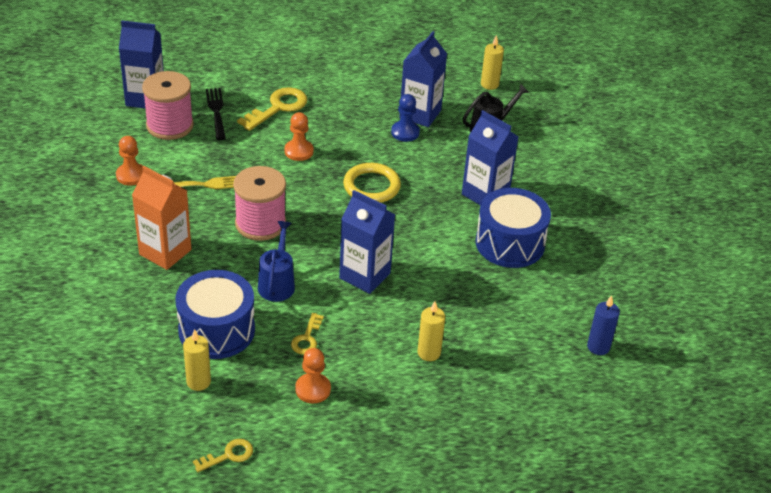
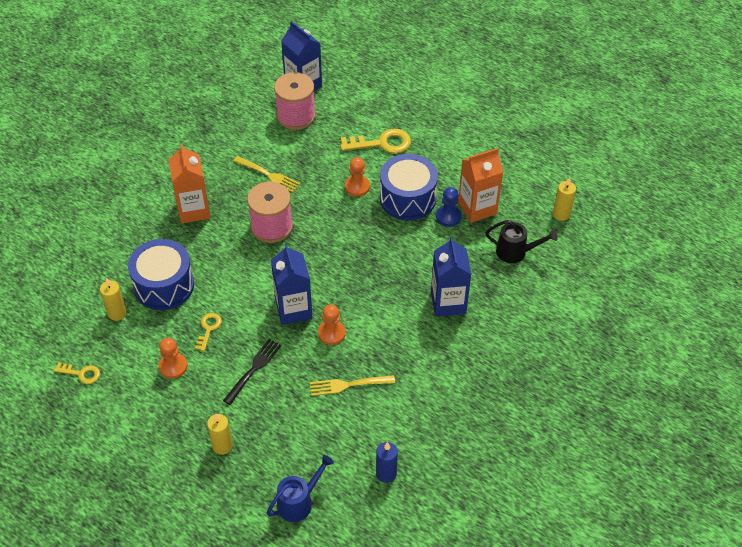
camera: 45 degrees right, 10 degrees up
orange pawn [116,136,143,186] -> orange pawn moved to [318,304,346,345]
black fork [206,88,226,140] -> black fork moved to [223,339,282,405]
blue watering can [258,221,295,302] -> blue watering can moved to [267,455,334,522]
yellow key [291,313,324,355] -> yellow key turned 135 degrees clockwise [195,313,222,351]
yellow ring [343,163,401,203] -> none
blue carton [399,31,447,127] -> orange carton [458,148,503,223]
yellow candle [418,301,445,361] -> yellow candle moved to [207,414,233,455]
blue drum [475,188,551,268] -> blue drum moved to [380,154,438,221]
none -> yellow fork [310,375,395,396]

